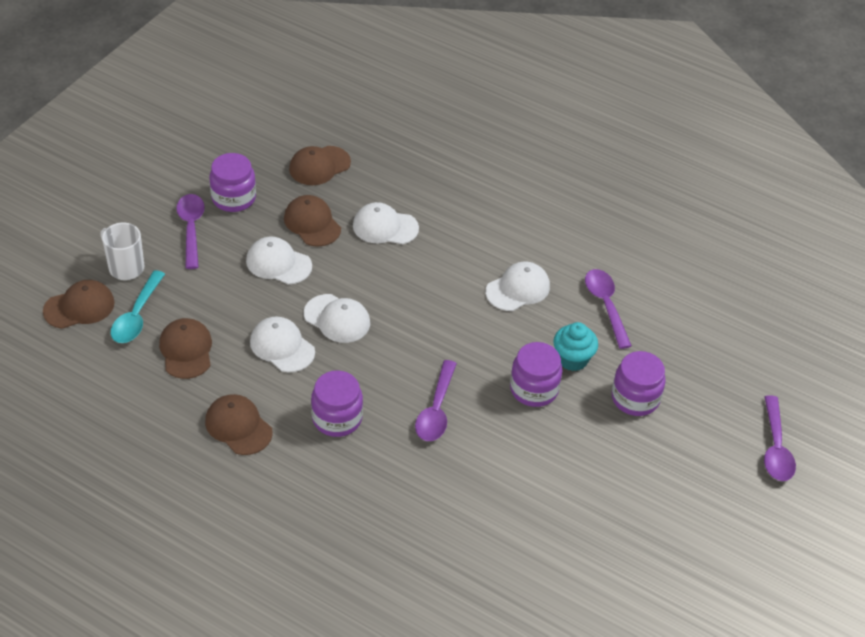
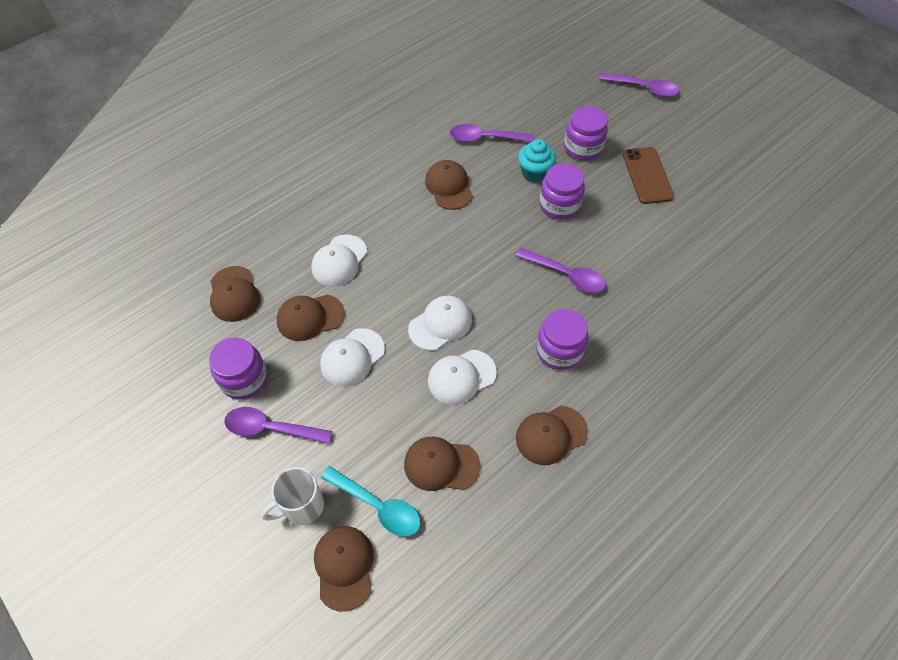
camera: 70 degrees left, 10 degrees up
white cap [486,261,550,311] -> brown cap [425,160,473,210]
none -> brown phone [623,147,674,204]

